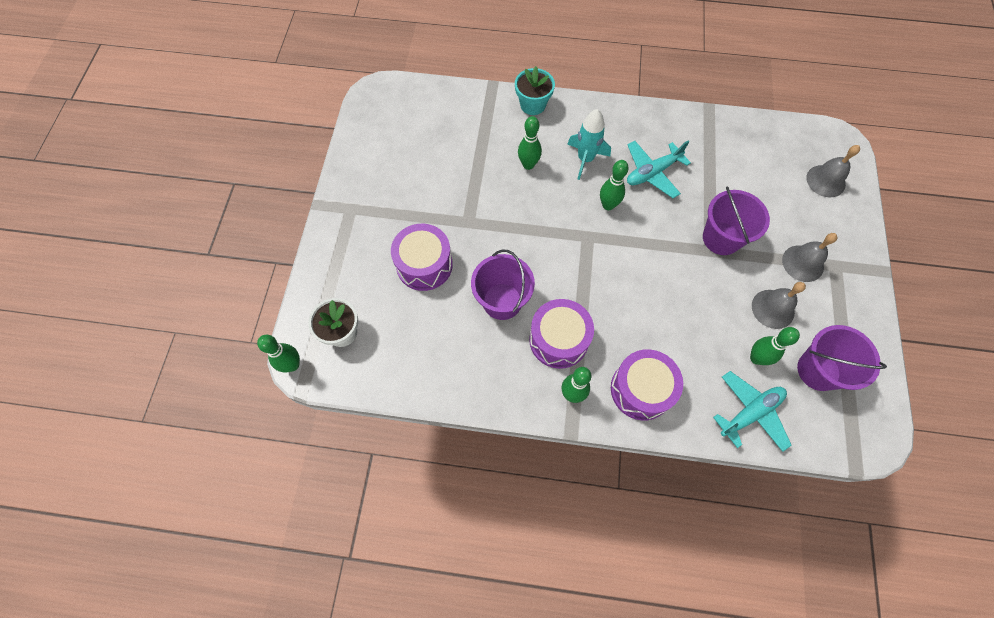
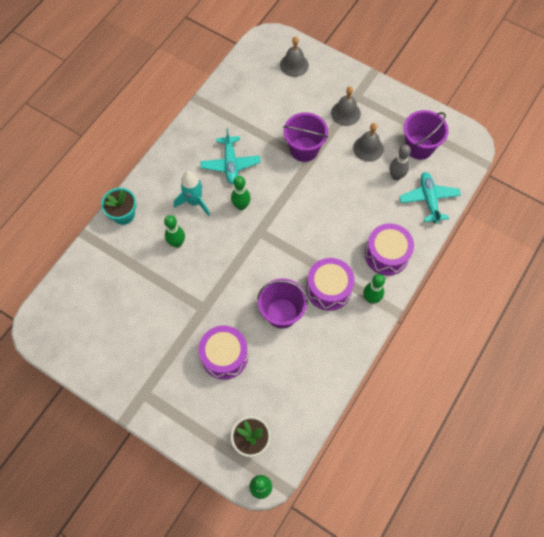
camera: 65 degrees left, 0 degrees up
green bowling pin [750,327,800,365] -> grey bowling pin [390,145,411,181]

